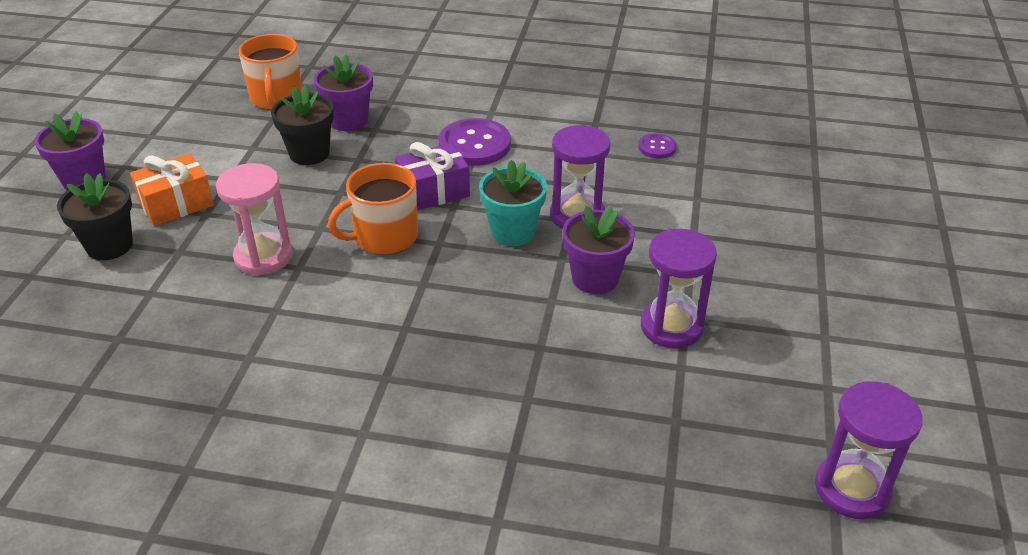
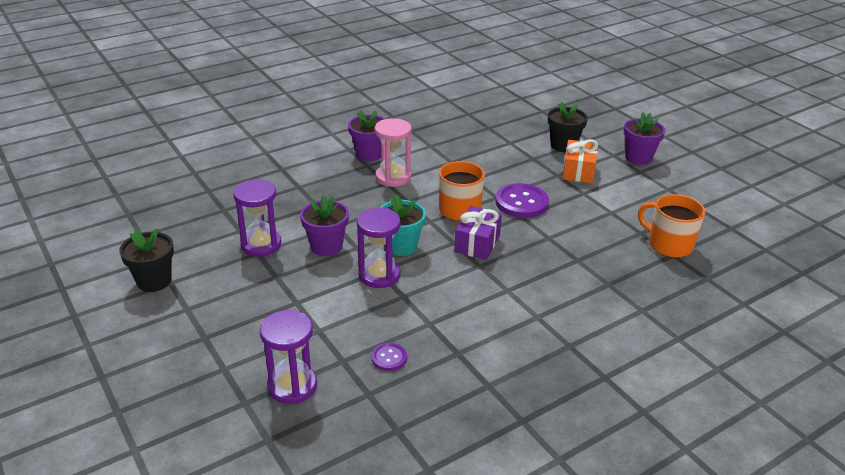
camera: 135 degrees right, 5 degrees down
pink hourglass [216,163,293,276] -> pink hourglass moved to [375,118,412,187]
black flower pot [271,85,334,165] -> black flower pot moved to [119,228,174,292]
purple flower pot [314,54,373,131] -> purple flower pot moved to [348,110,385,162]
purple button [438,118,511,166] -> purple button moved to [495,183,549,218]
purple hourglass [815,381,923,519] -> purple hourglass moved to [260,310,317,404]

